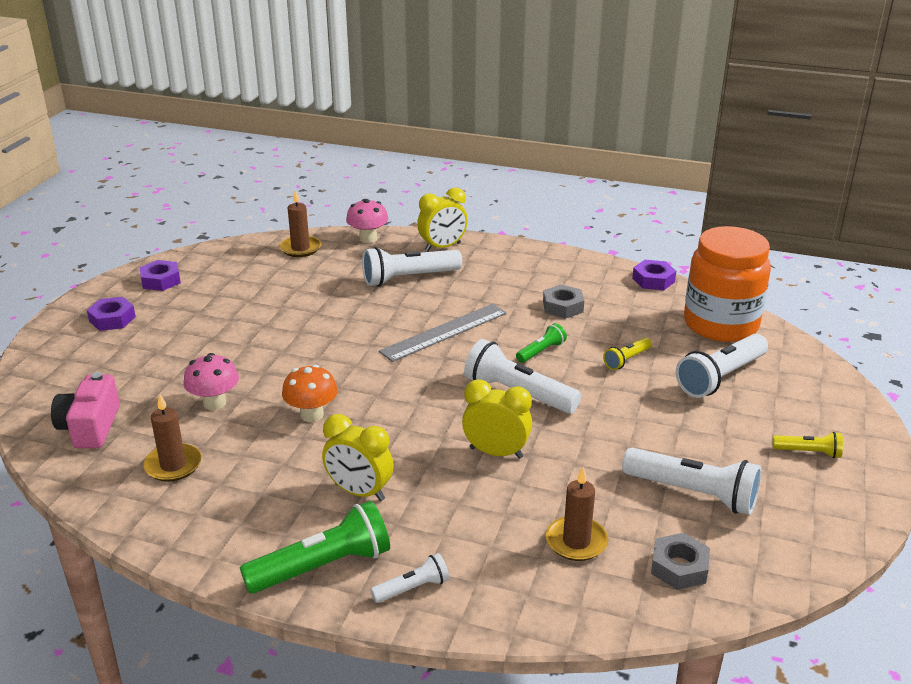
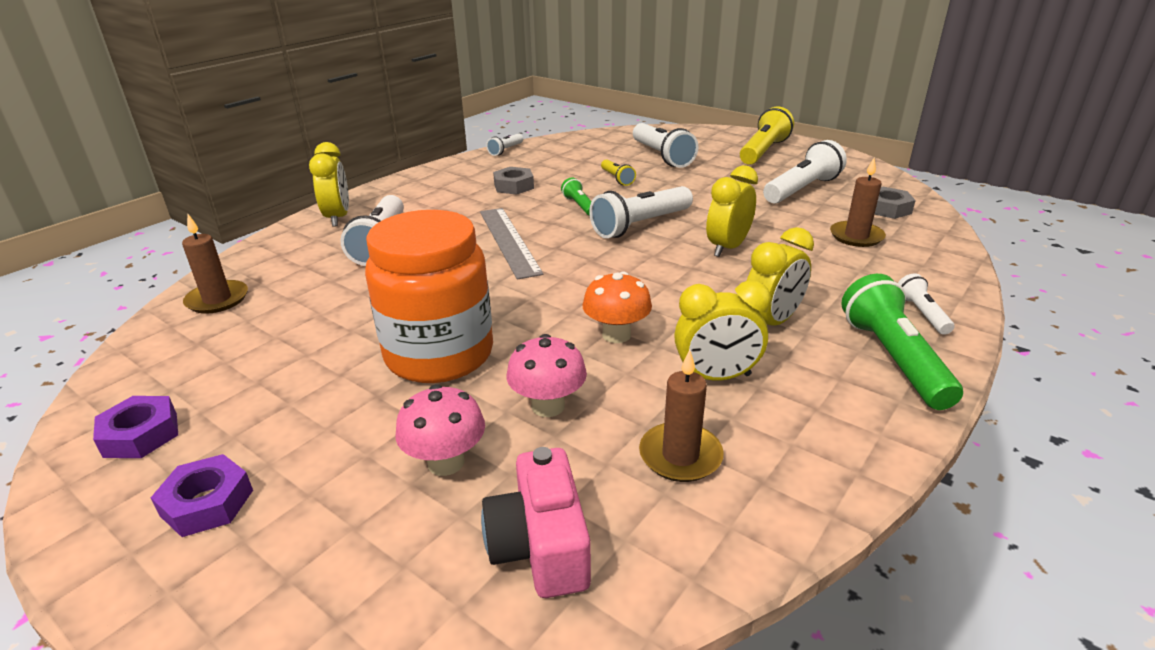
camera: 70 degrees left, 0 degrees up
pink camera [51,372,120,448] -> pink camera turned 60 degrees clockwise [481,447,591,598]
pink mushroom [346,199,388,243] -> pink mushroom moved to [395,384,485,476]
purple nut [632,260,676,290] -> white flashlight [486,134,523,156]
orange jar [684,226,771,342] -> orange jar moved to [365,210,493,383]
yellow flashlight [772,432,843,458] -> yellow flashlight [740,107,794,165], size x1.91
none -> yellow clock [674,280,771,381]

